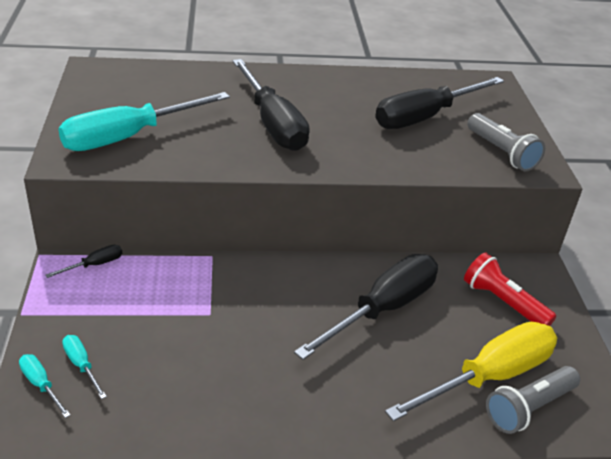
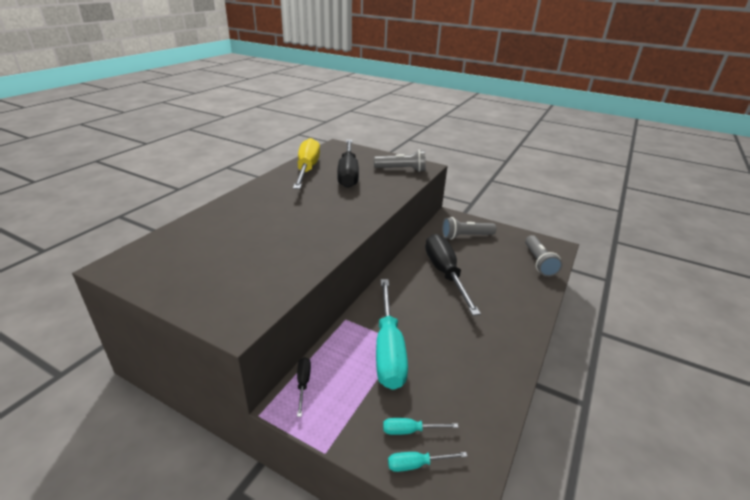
camera: 55 degrees left, 5 degrees down
turquoise screwdriver [58,92,230,151] -> turquoise screwdriver moved to [376,279,408,390]
black screwdriver [233,59,310,151] -> none
yellow screwdriver [385,322,557,421] -> yellow screwdriver moved to [293,138,320,189]
red flashlight [464,253,556,326] -> grey flashlight [442,217,496,239]

